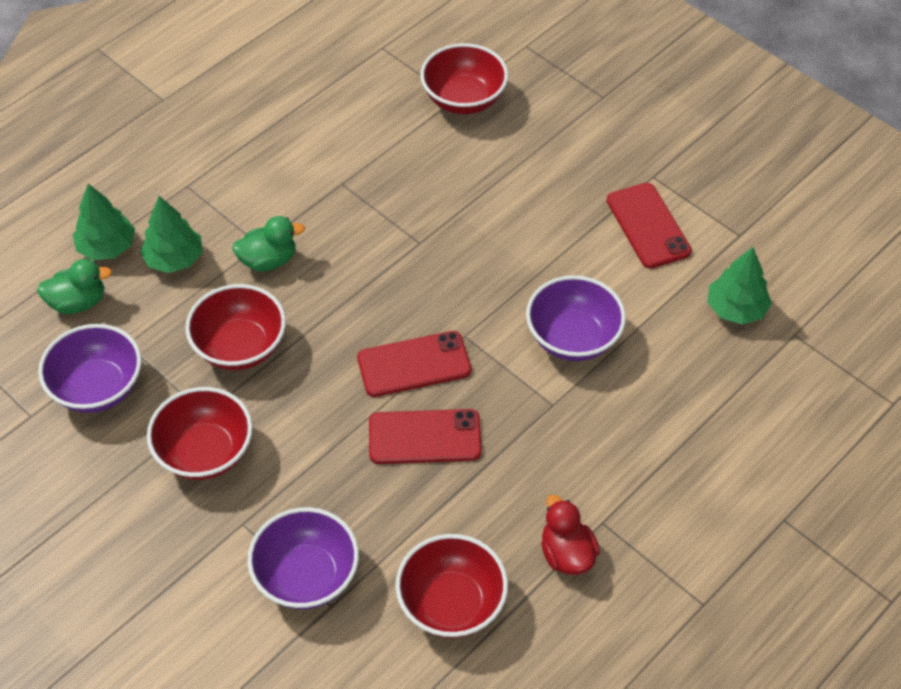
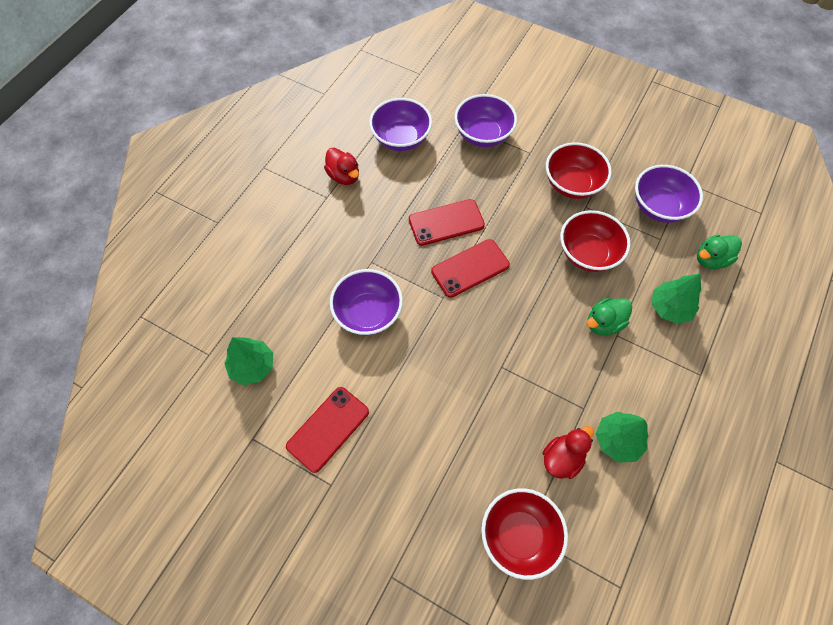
camera: 165 degrees right, 10 degrees up
green tree [73,184,135,260] -> green tree moved to [596,412,649,462]
red bowl [395,534,508,638] -> purple bowl [369,98,432,151]
red phone [607,183,692,268] -> red phone turned 75 degrees clockwise [286,387,369,473]
none -> red duck [543,426,594,479]

